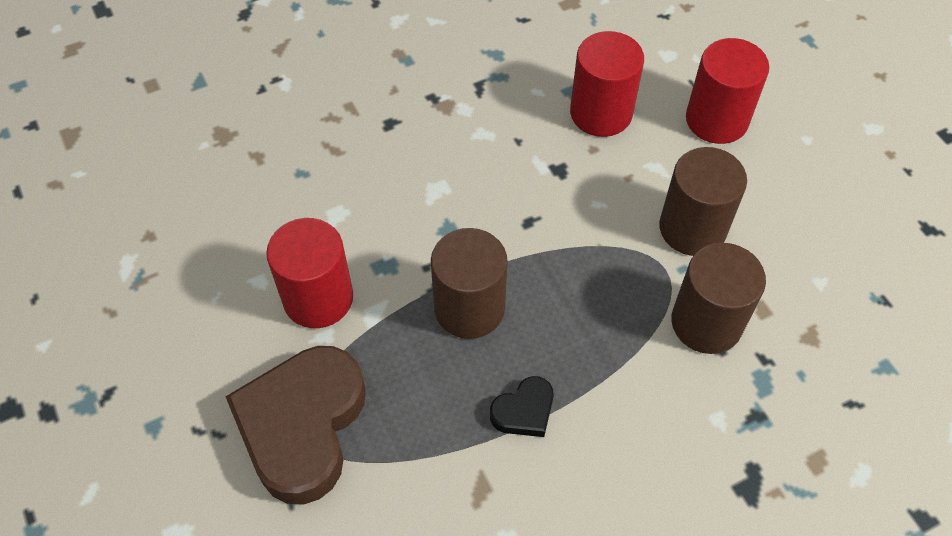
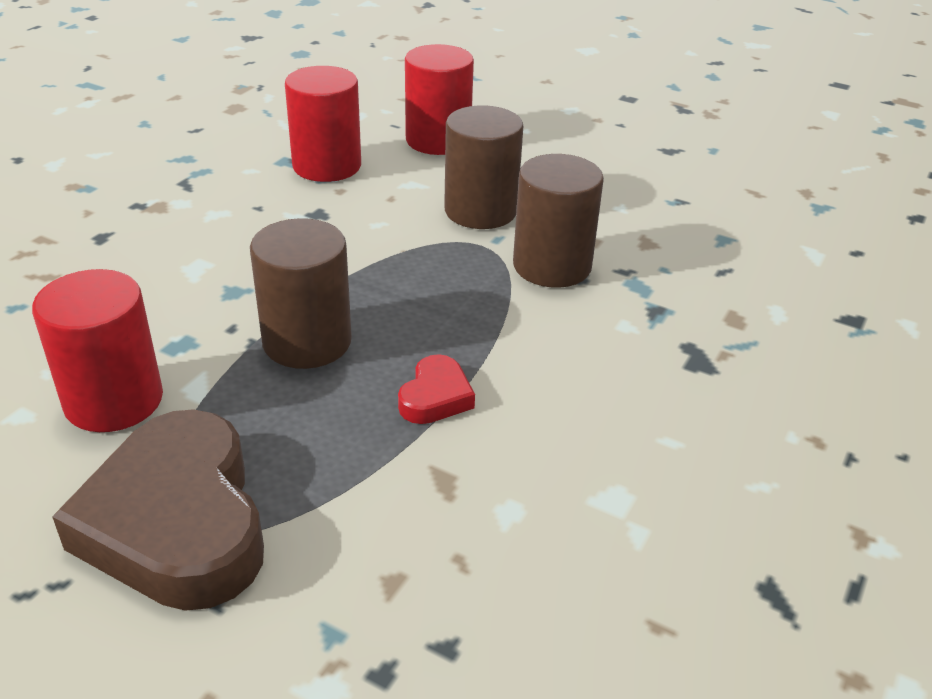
camera: 35 degrees left, 20 degrees down
black heart [490,376,554,437] -> red heart [398,354,475,424]

